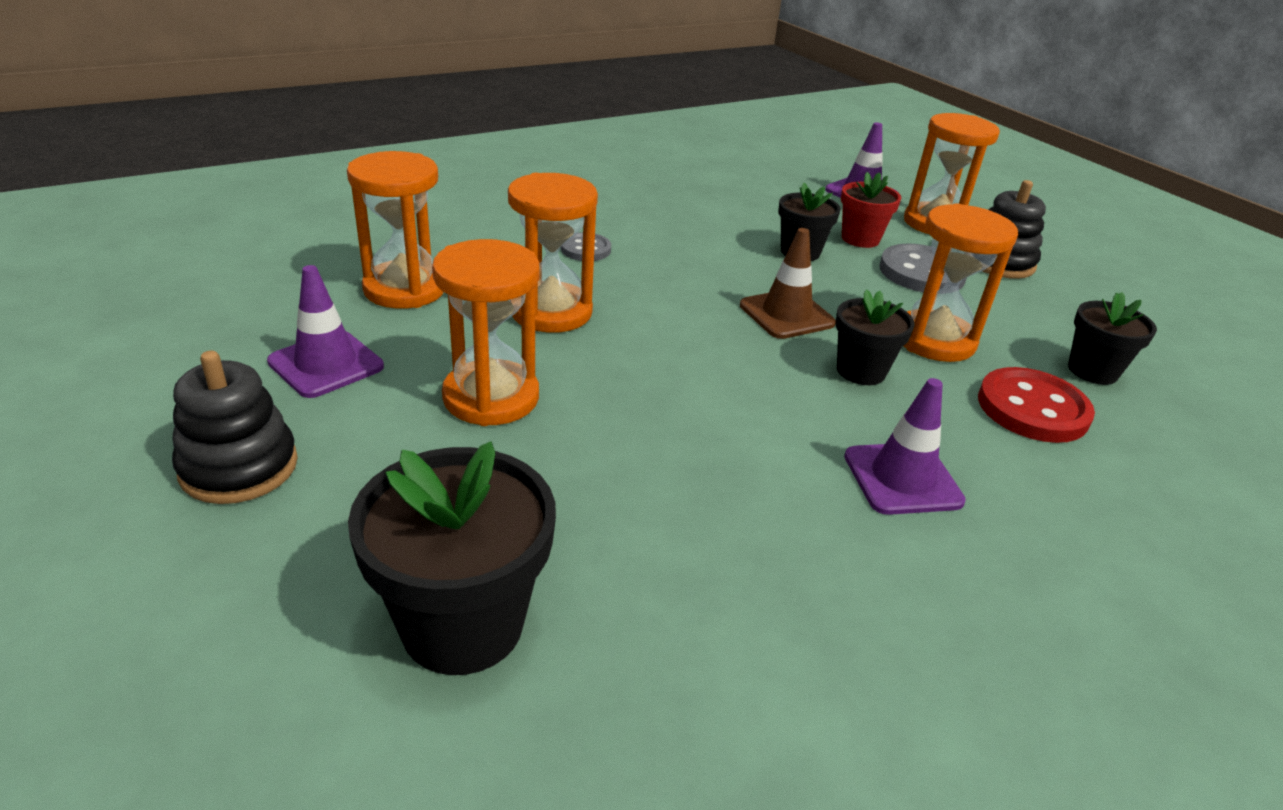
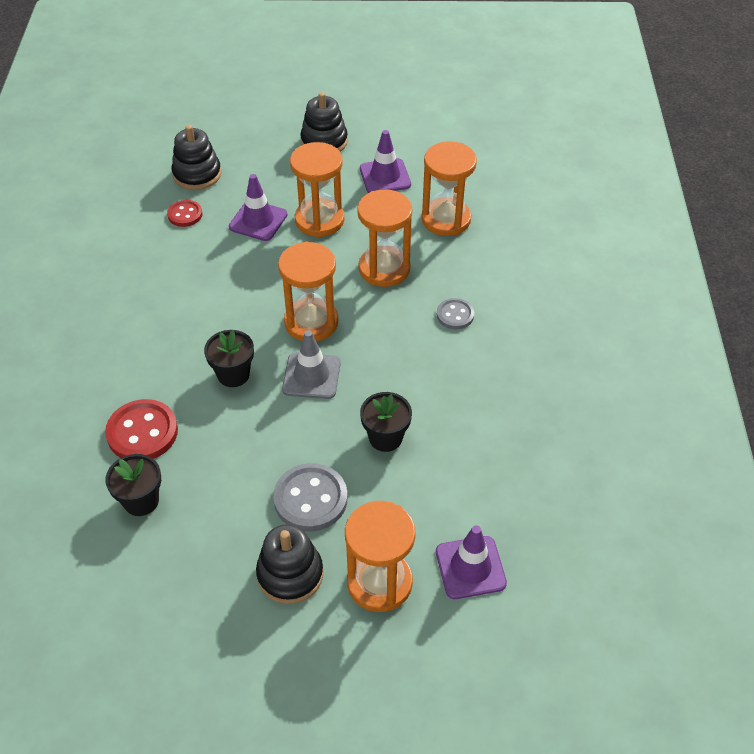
camera: 125 degrees right, 15 degrees up
black flower pot [348,442,556,675] -> black stacking toy [171,125,221,190]
brown traffic cone [740,228,836,339] -> grey traffic cone [282,330,341,399]
red flower pot [841,172,901,248] -> none
purple traffic cone [844,378,966,515] -> purple traffic cone moved to [229,174,287,241]
orange hourglass [904,203,1018,362] -> orange hourglass moved to [278,242,338,342]
none -> red button [167,200,202,227]

